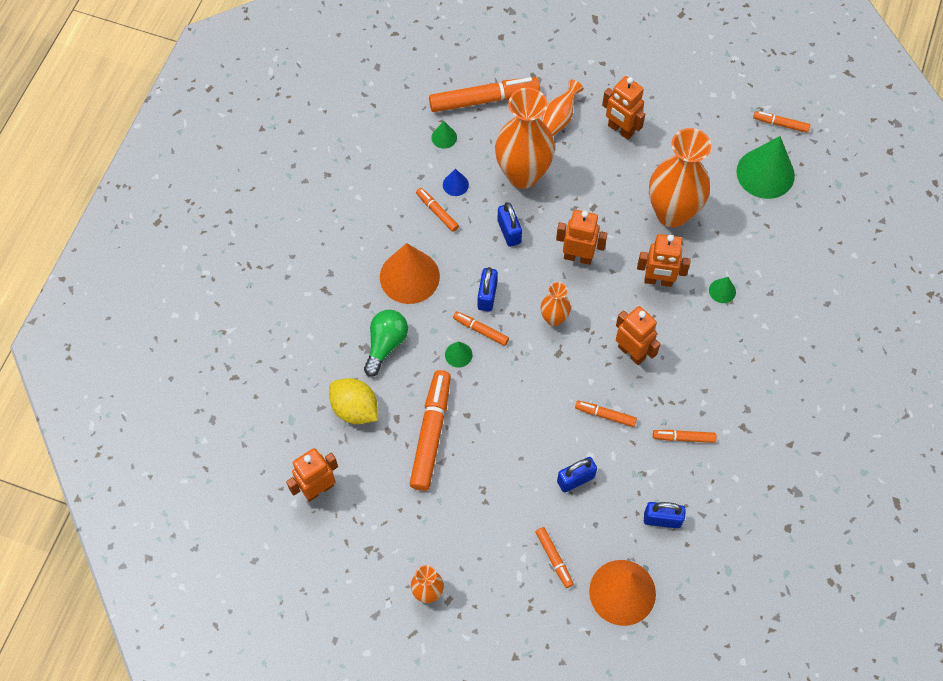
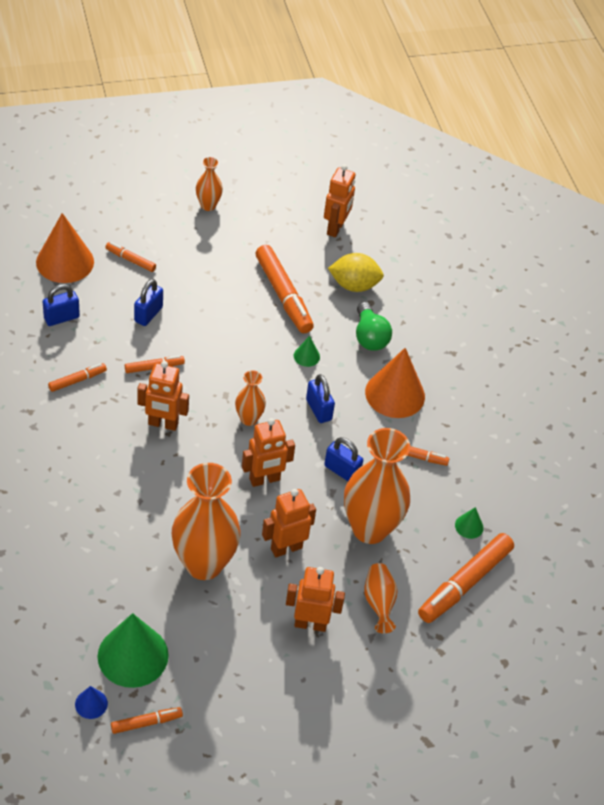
camera: 140 degrees right, 15 degrees down
blue cone [443,169,469,196] -> blue cone moved to [75,686,108,719]
orange marker [453,311,509,346] -> none
orange robot [637,234,691,287] -> orange robot moved to [262,489,316,558]
green cone [709,277,736,303] -> none

